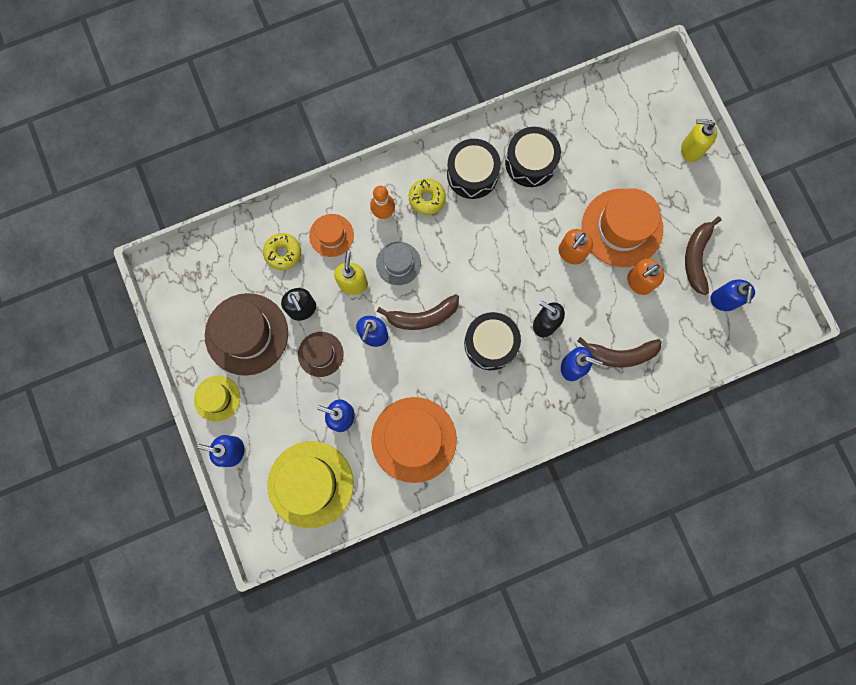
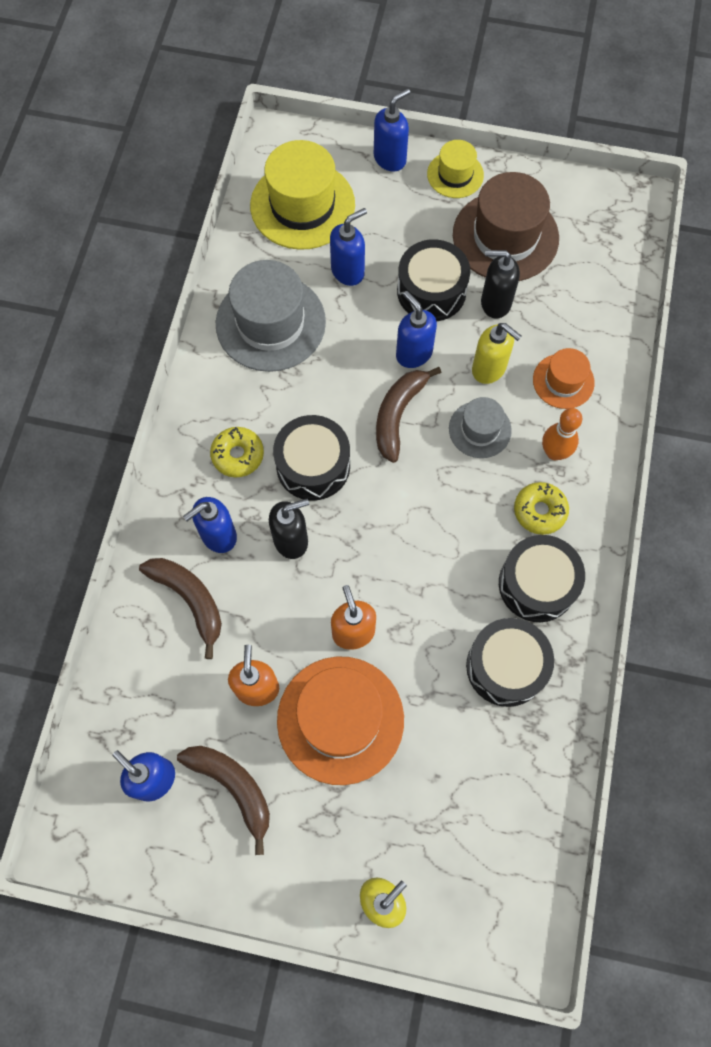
camera: 125 degrees right, 10 degrees down
yellow donut [263,233,301,270] -> yellow donut moved to [210,427,264,477]
brown hat [298,332,344,377] -> black drum [397,239,470,321]
orange hat [371,397,457,483] -> grey hat [216,260,326,372]
brown banana [577,337,662,367] -> brown banana turned 105 degrees clockwise [139,558,222,659]

